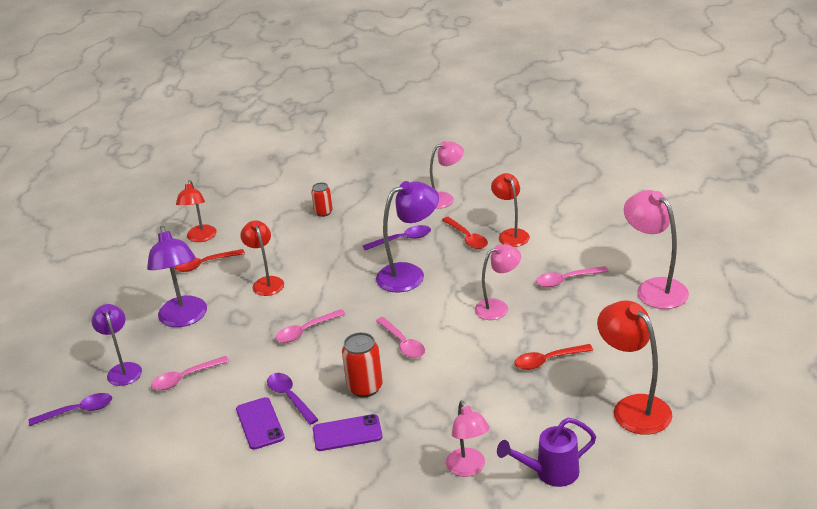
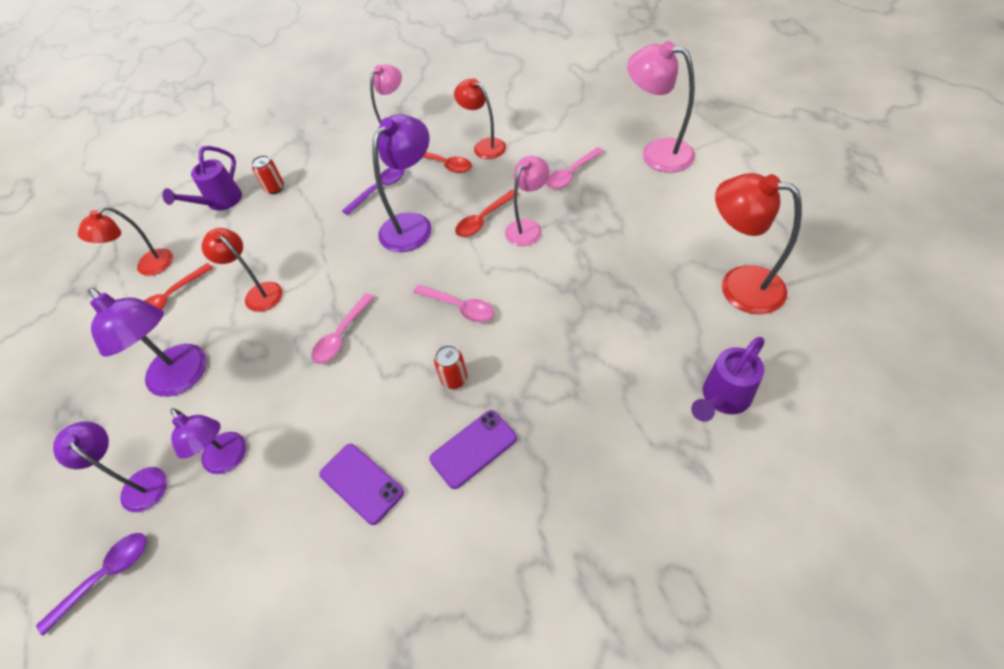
camera: 25 degrees left, 20 degrees up
pink spoon [151,356,229,390] -> purple lamp [171,408,247,474]
red lamp [176,180,216,242] -> red lamp turned 75 degrees clockwise [78,206,173,276]
purple spoon [267,373,319,425] -> none
red can [342,332,383,398] -> red can [434,345,468,389], size x0.64
pink lamp [446,401,490,477] -> none
red spoon [514,344,593,370] -> red spoon moved to [455,190,519,237]
none -> purple watering can [162,146,242,211]

